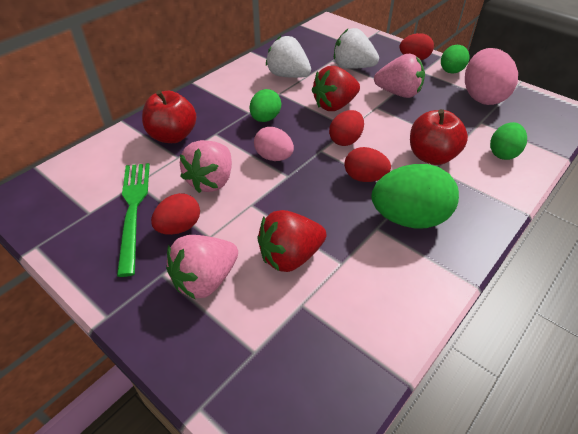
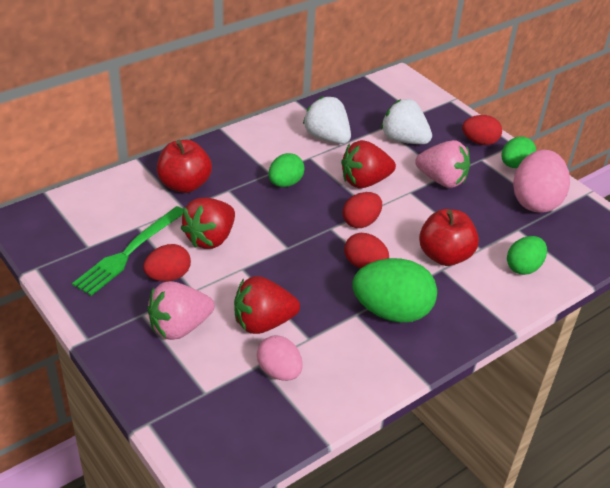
camera: 10 degrees right, 5 degrees down
green fork [117,163,150,277] -> green fork turned 150 degrees counterclockwise [72,206,184,296]
pink strawberry [180,140,232,193] -> red strawberry [180,197,235,249]
pink egg [254,127,294,161] -> pink egg moved to [257,335,303,381]

